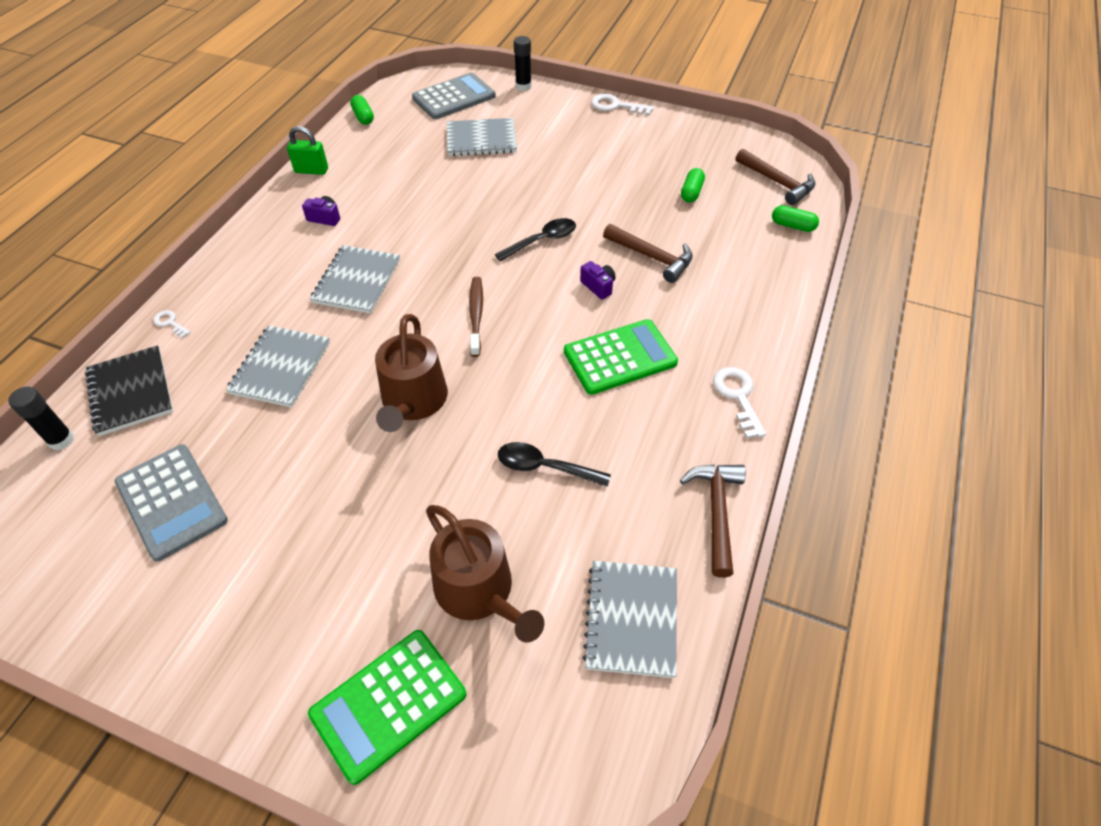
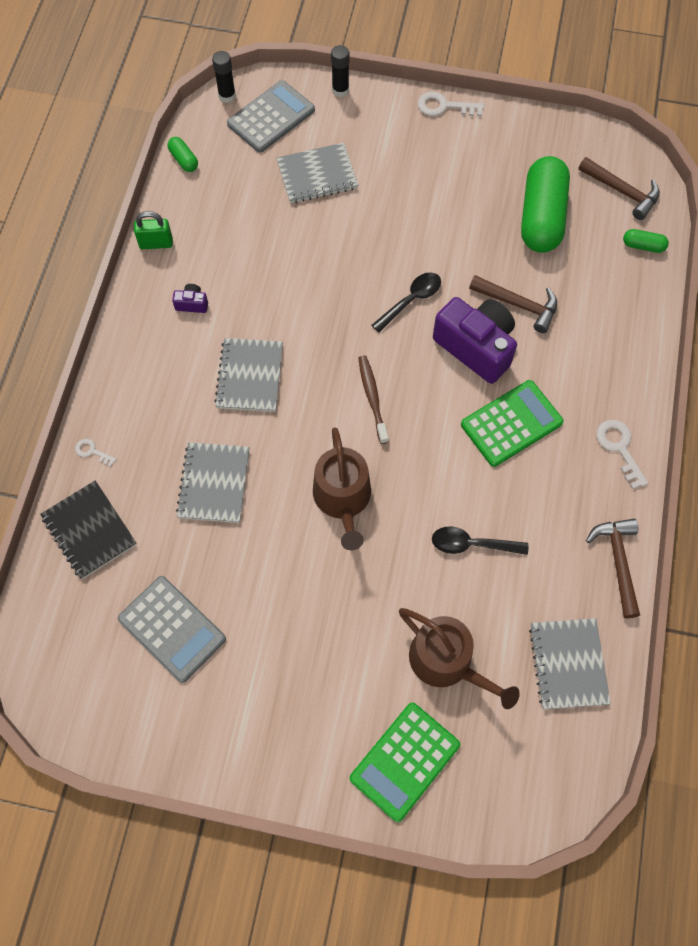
camera: 10 degrees left, 15 degrees up
black glue stick [8,387,74,450] -> black glue stick moved to [212,51,236,103]
purple camera [580,261,616,300] -> purple camera [433,297,517,384], size x2.42
green capsule [681,168,705,202] -> green capsule [521,156,570,253], size x2.38

